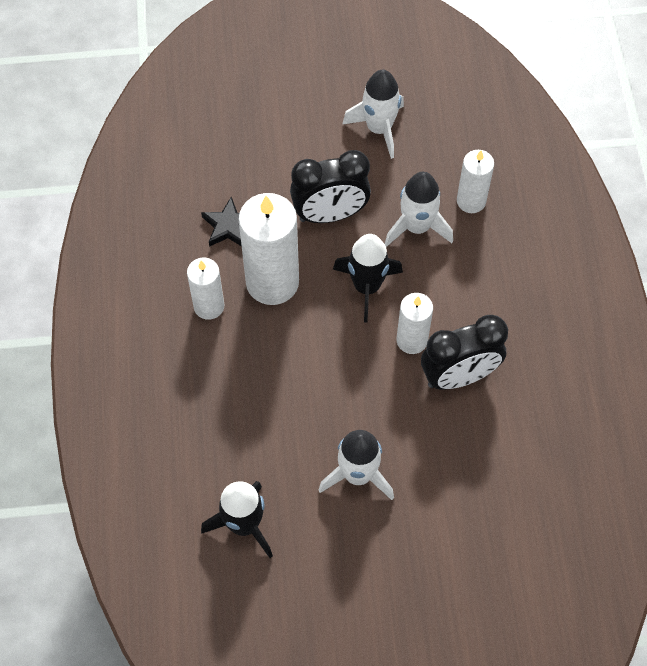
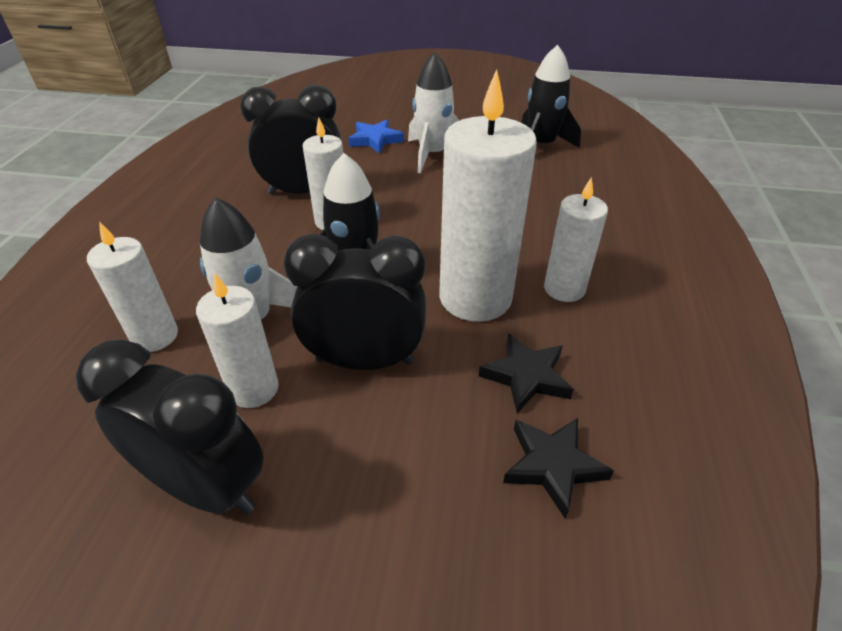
camera: 165 degrees left, 20 degrees down
white rocket [342,69,404,159] -> black clock [76,340,264,514]
none -> white candle [196,274,279,408]
none -> blue star [348,120,404,154]
none -> black star [503,418,614,519]

